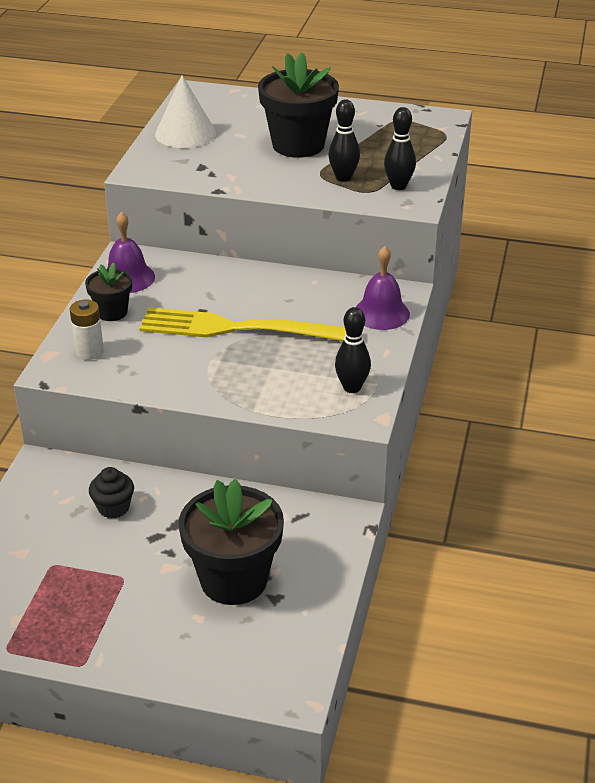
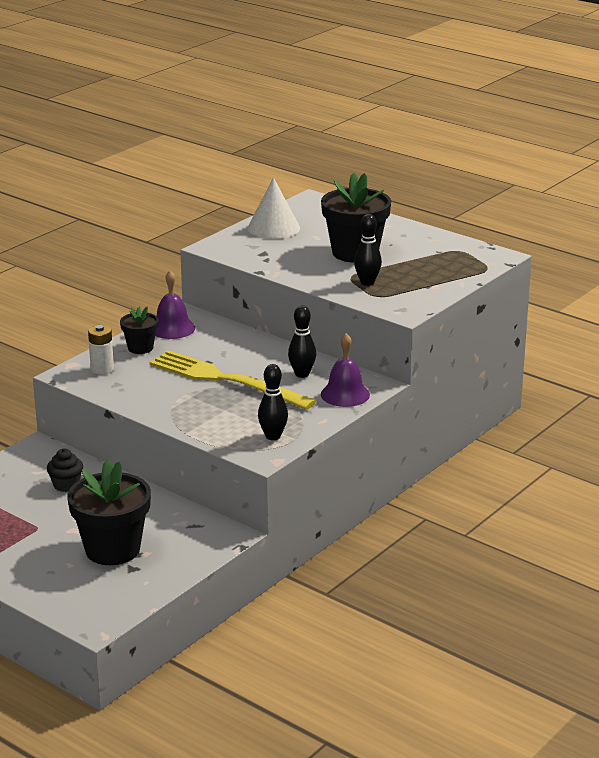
camera: 25 degrees right, 10 degrees down
black bowling pin [384,107,416,190] -> black bowling pin moved to [288,305,316,378]

